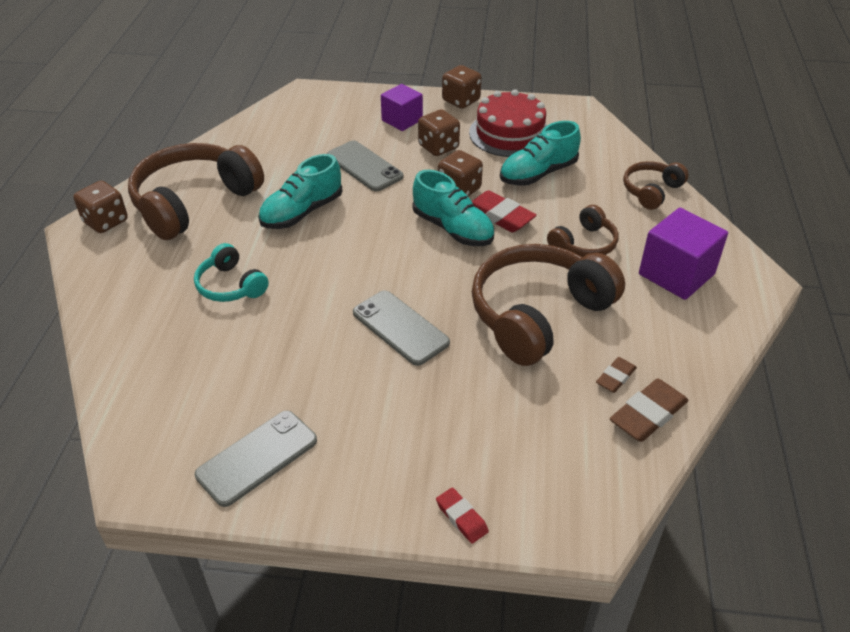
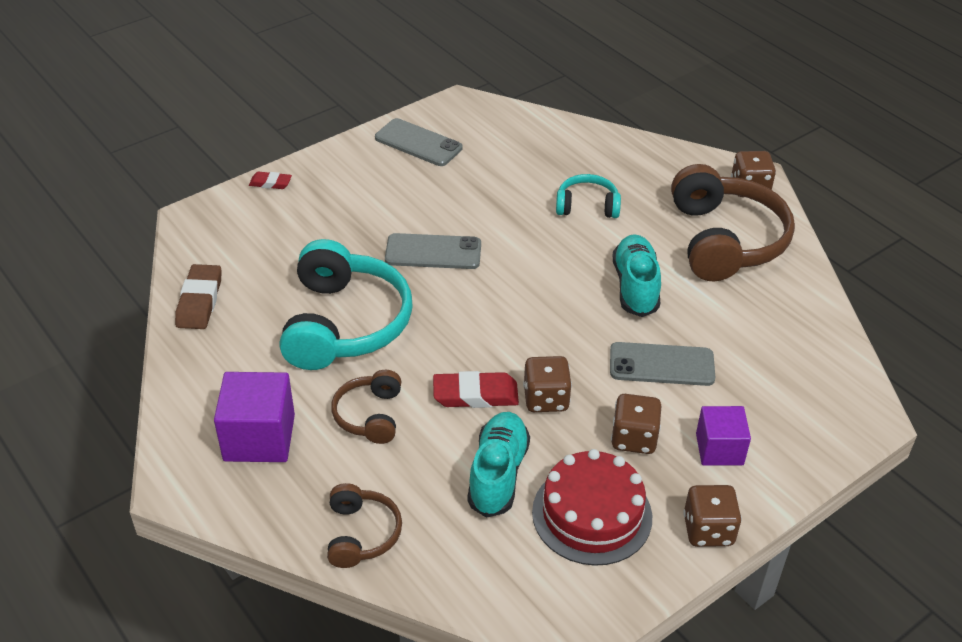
camera: 135 degrees right, 0 degrees up
grey phone [195,411,317,507] -> grey phone turned 60 degrees counterclockwise [375,118,462,166]
turquoise shoe [412,170,494,246] -> none
brown headphones [472,244,625,366] -> turquoise headphones [279,239,413,370]
brown eraser [596,357,637,393] -> none

